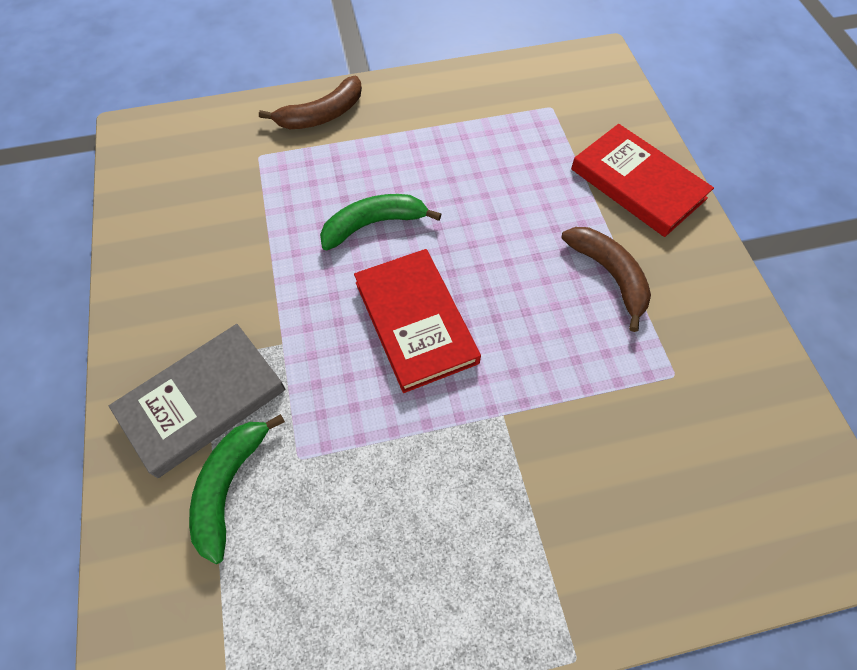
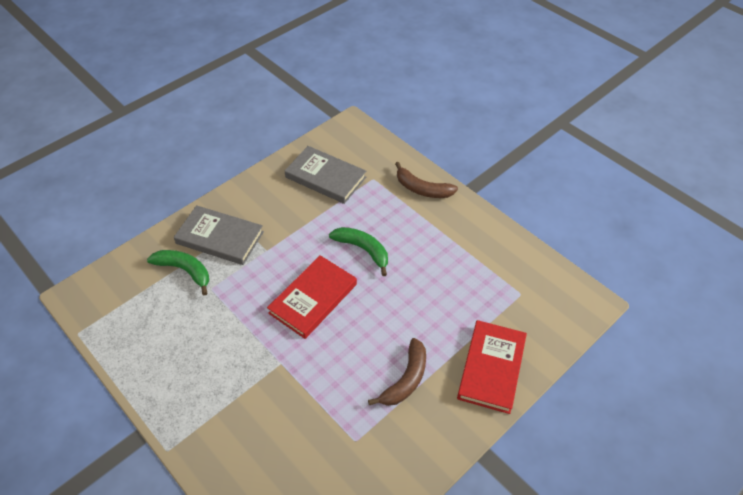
camera: 60 degrees right, 10 degrees down
green banana [189,414,285,564] -> green banana turned 45 degrees clockwise [147,250,209,295]
none -> grey book [285,146,366,204]

